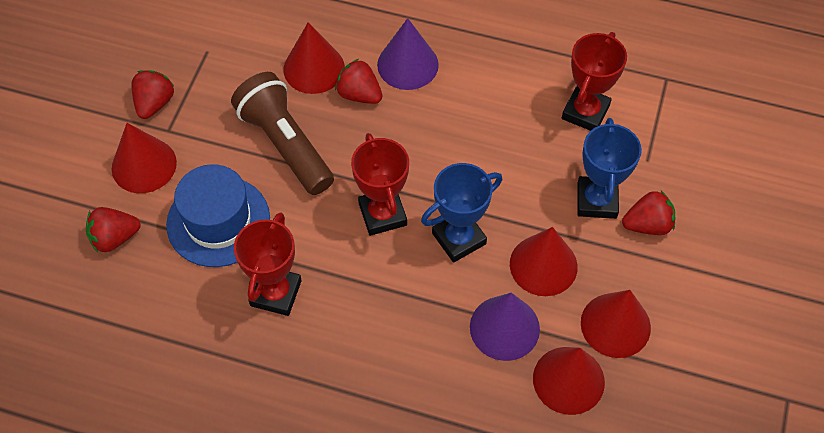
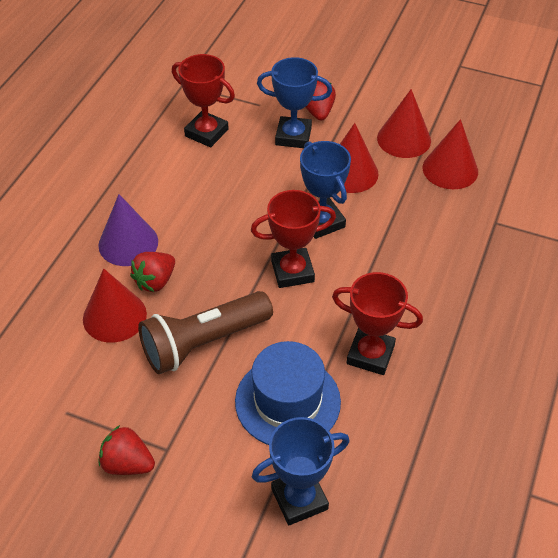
camera: 85 degrees left, 10 degrees down
red strawberry [86,207,140,252] -> blue trophy [252,417,349,525]
red cone [112,123,177,193] -> none
purple cone [470,293,540,361] -> none

